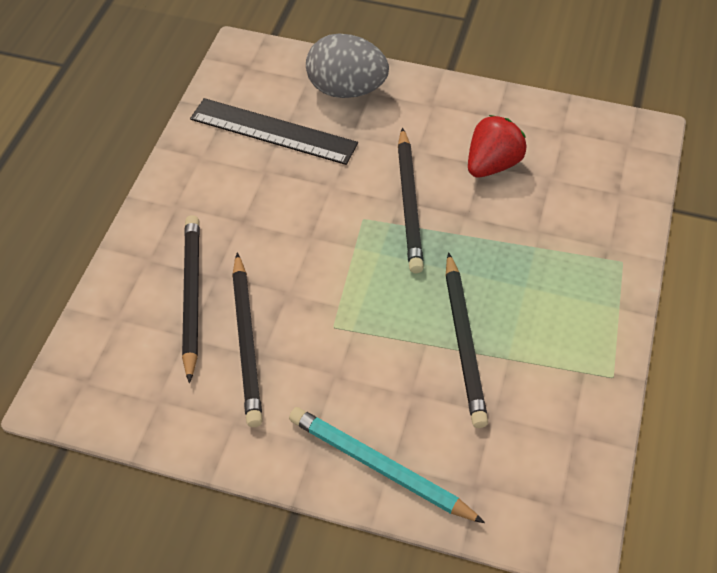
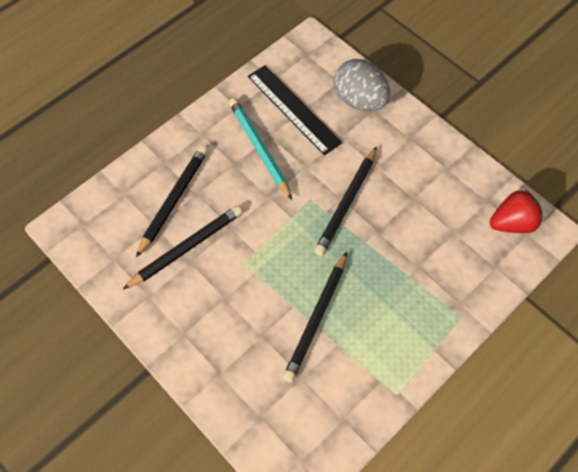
camera: 30 degrees right, 10 degrees up
black pencil [232,253,263,427] -> black pencil turned 150 degrees counterclockwise [123,205,242,289]
turquoise pencil [289,407,485,523] -> turquoise pencil moved to [229,98,292,200]
red strawberry [468,115,526,177] -> red strawberry moved to [490,190,543,233]

